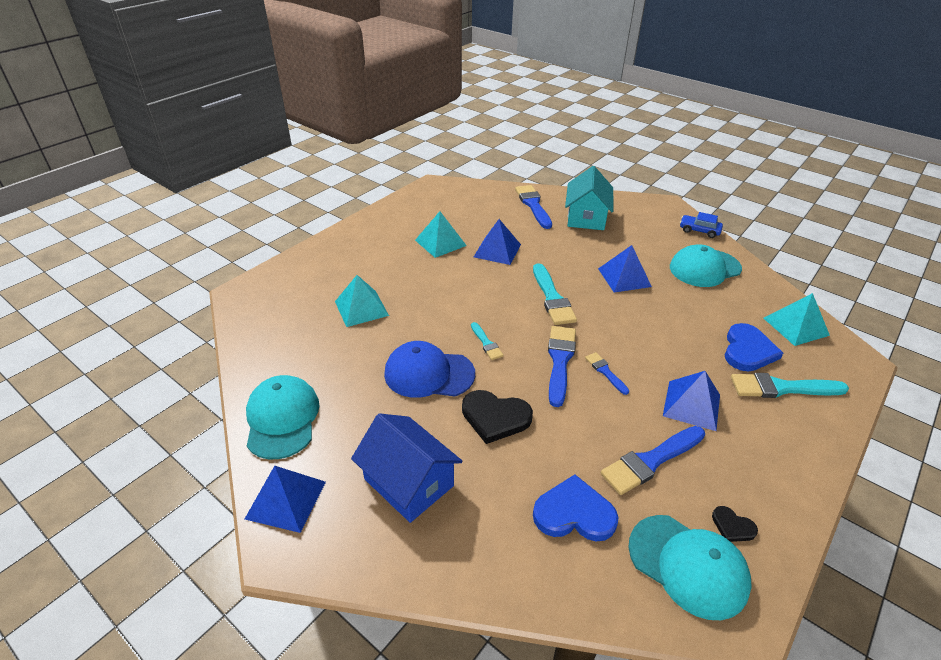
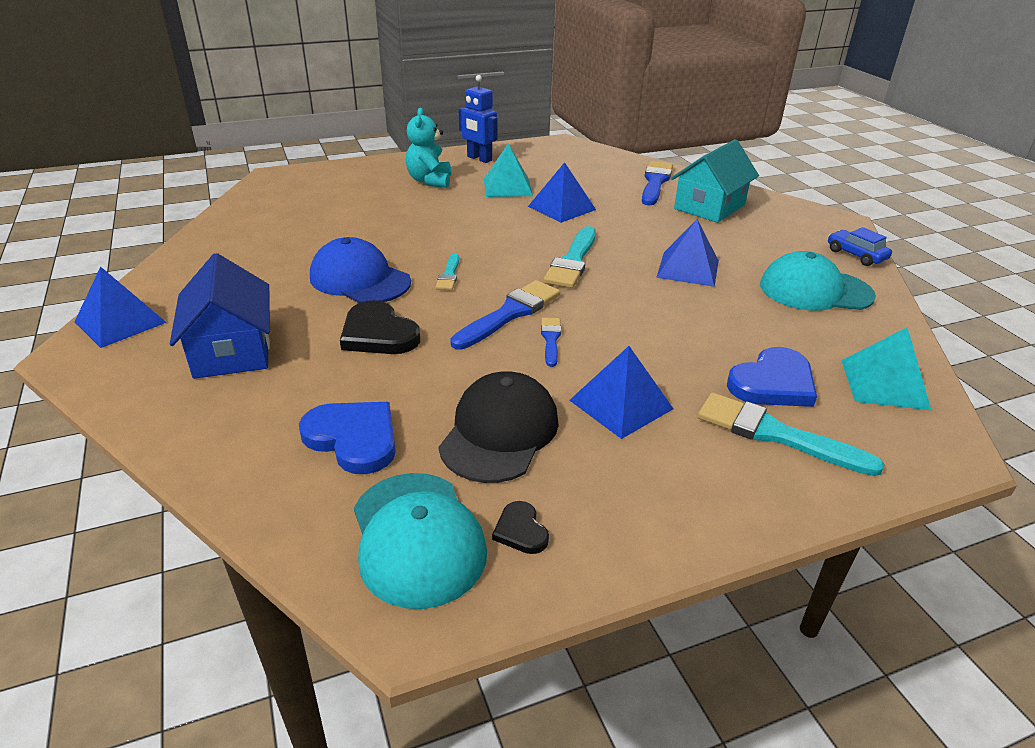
camera: 30 degrees right, 5 degrees down
turquoise cap [246,375,319,459] -> none
turquoise pyramid [335,275,389,327] -> none
blue brush [601,426,705,495] -> black cap [439,372,559,483]
none -> turquoise teddy bear [406,108,451,188]
none -> blue robot [458,75,498,163]

